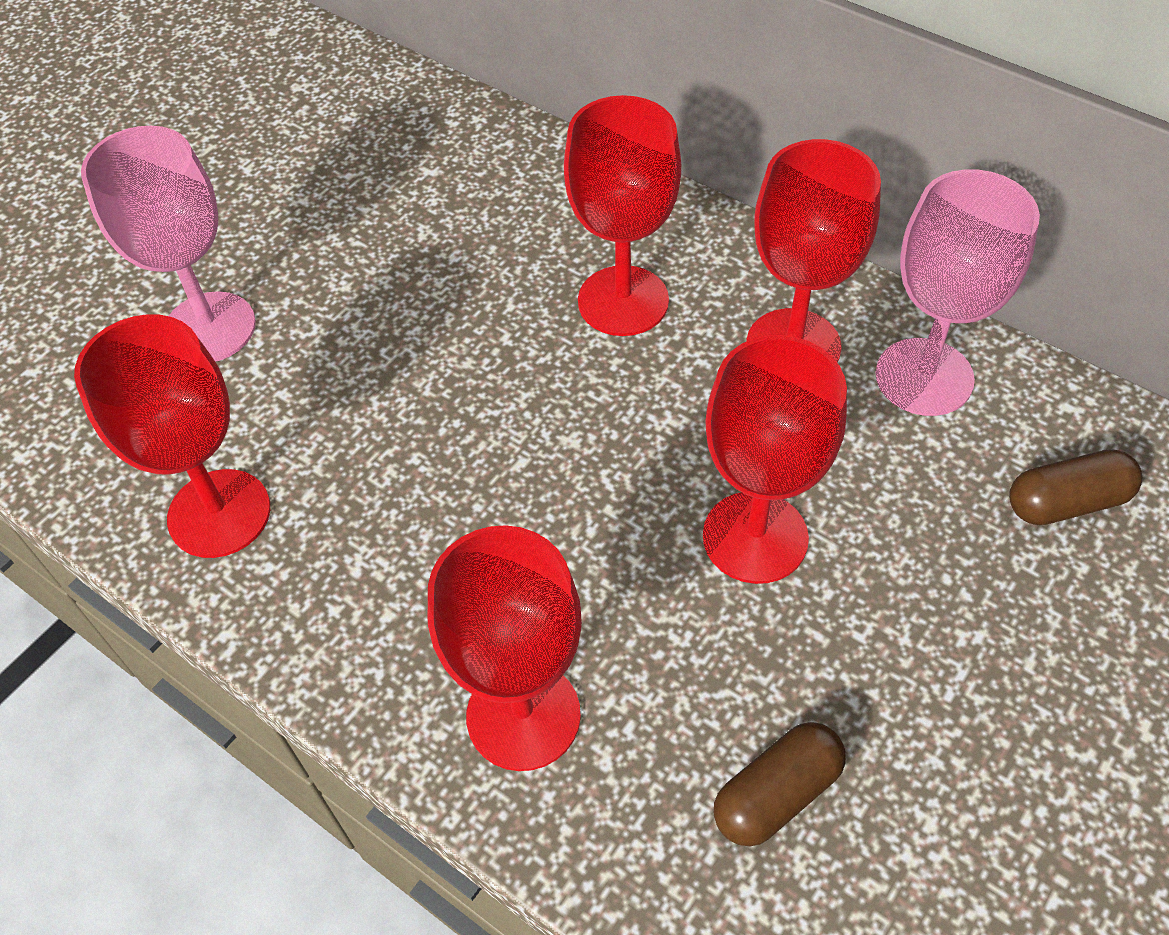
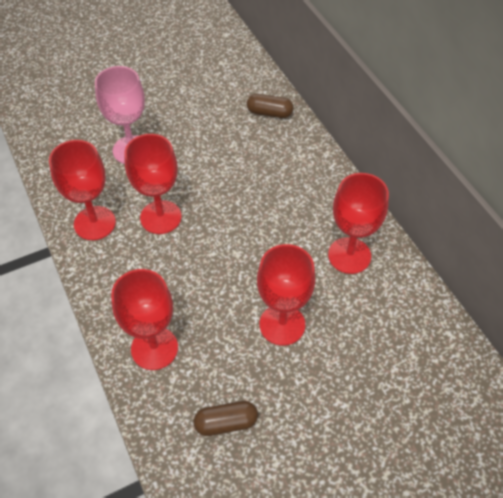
camera: 25 degrees right, 0 degrees up
red goblet [564,95,681,336] -> red goblet moved to [124,134,181,234]
pink goblet [876,169,1040,416] -> none
brown capsule [1009,449,1142,525] -> brown capsule moved to [247,94,293,118]

